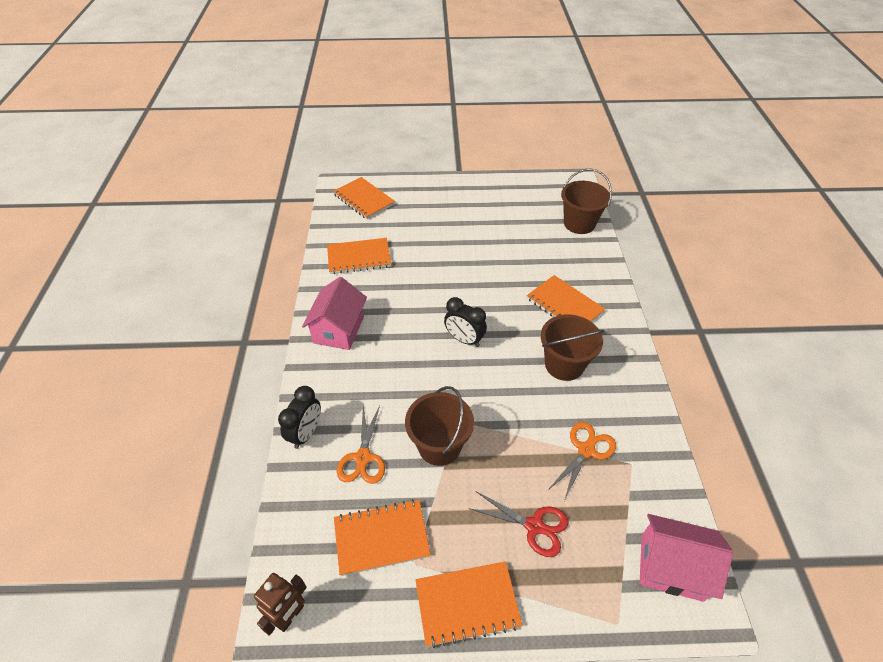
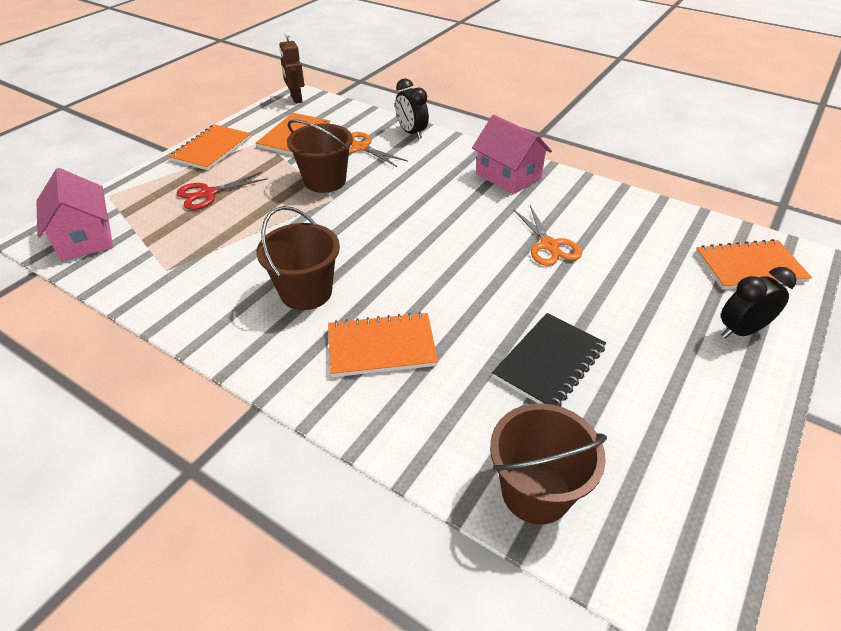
camera: 125 degrees right, 5 degrees down
orange notebook [327,238,391,274] -> none
black clock [444,297,487,347] -> black clock moved to [721,267,797,338]
orange scissors [548,422,616,501] -> orange scissors moved to [513,206,582,266]
pink house [640,514,733,602] -> pink house turned 75 degrees counterclockwise [36,168,113,261]
none -> black notebook [492,313,606,407]

